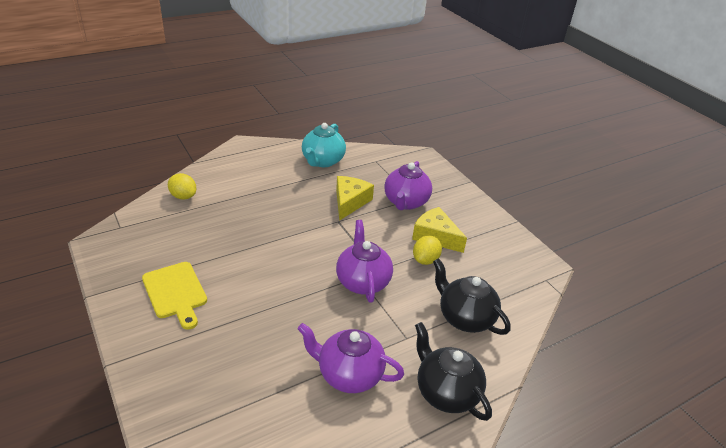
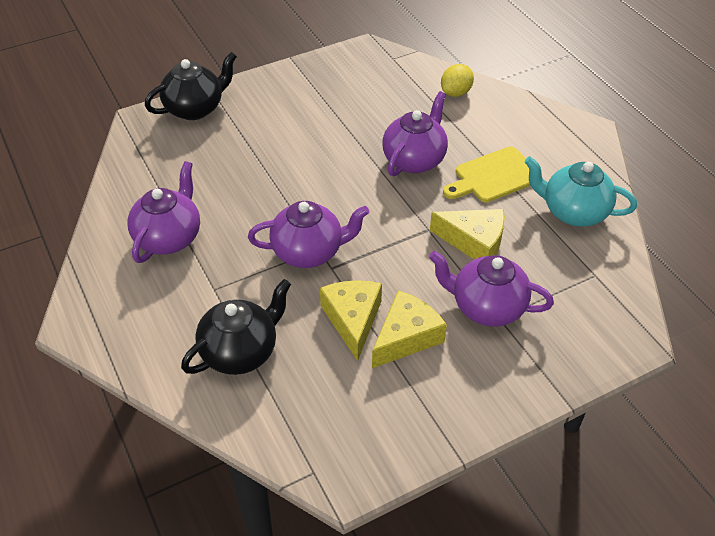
camera: 95 degrees right, 10 degrees up
yellow cutting board [142,262,207,330] -> yellow cutting board moved to [443,147,530,202]
yellow lemon [413,235,442,265] -> yellow cheese [320,280,382,361]
black teapot [415,322,492,421] -> black teapot moved to [145,52,237,120]
none -> purple teapot [382,91,448,177]

